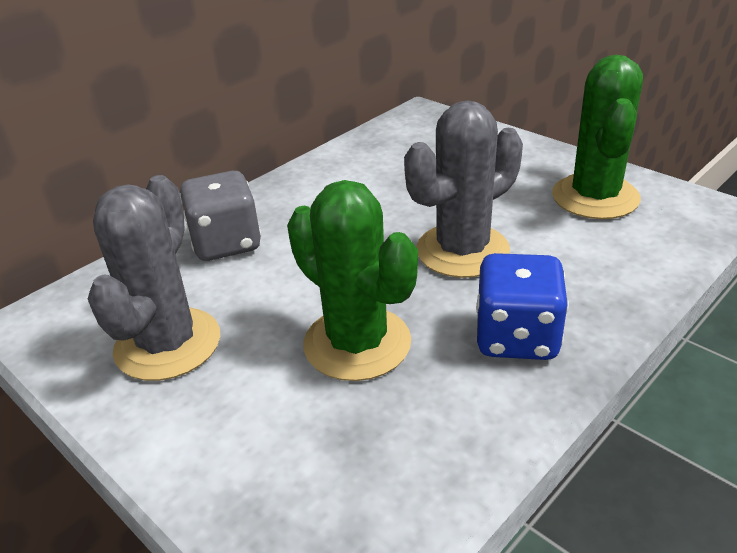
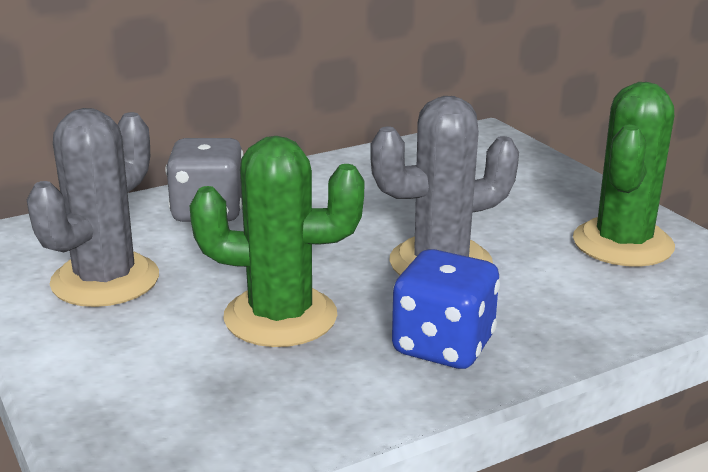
camera: 15 degrees right, 10 degrees down
green cactus [287,180,418,381] -> green cactus turned 60 degrees counterclockwise [190,136,365,347]

